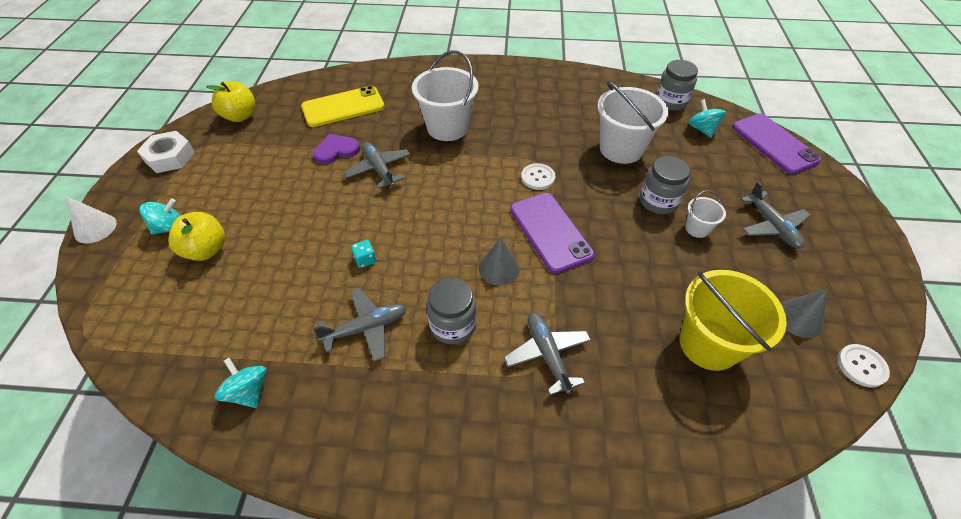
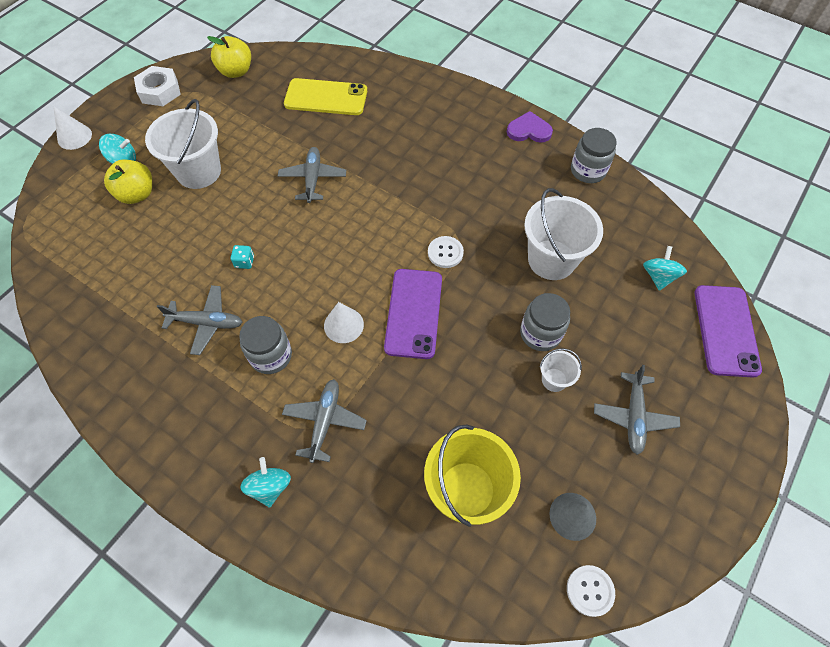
camera: 30 degrees right, 10 degrees up
turquoise spinning top [215,358,267,408] -> turquoise spinning top moved to [240,457,291,508]
purple heart [313,134,360,164] -> purple heart moved to [507,111,553,143]
white bucket [412,50,479,141] -> white bucket moved to [145,99,221,189]
grey cone [479,237,520,286] -> white cone [324,302,364,343]
grey jar [656,60,698,111] -> grey jar moved to [571,128,617,183]

